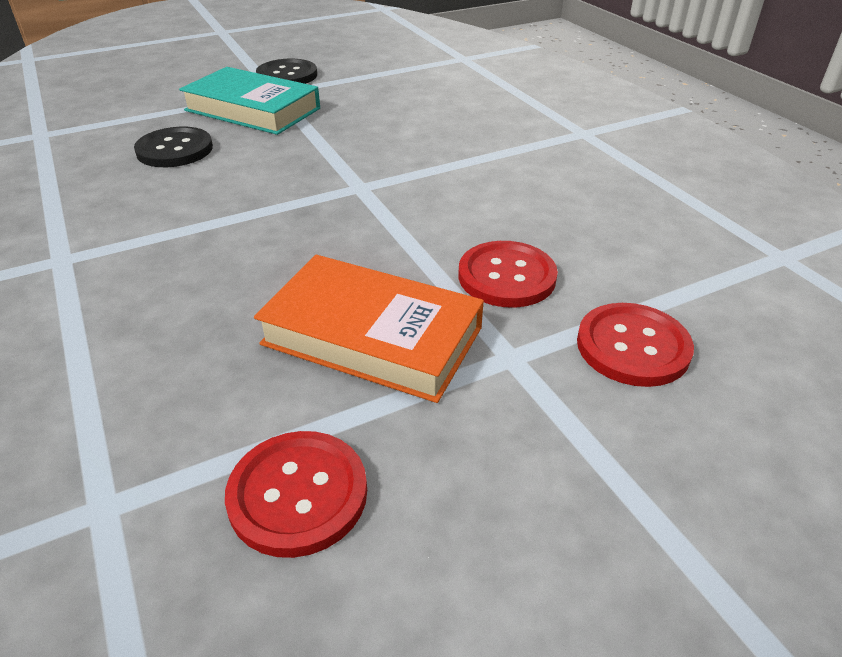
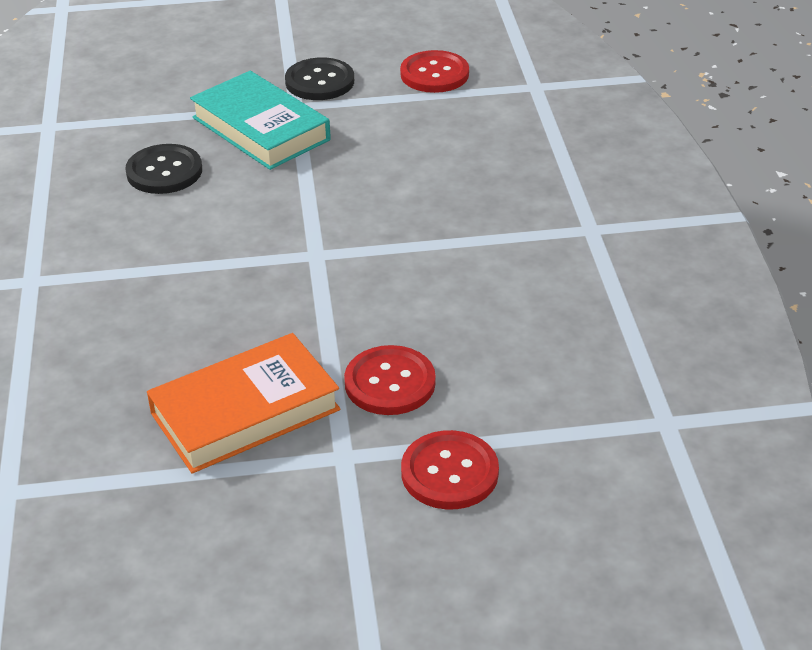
camera: 20 degrees right, 0 degrees up
red button [225,431,367,558] -> red button moved to [400,50,469,93]
orange book [254,255,484,403] -> orange book turned 75 degrees counterclockwise [147,333,340,474]

